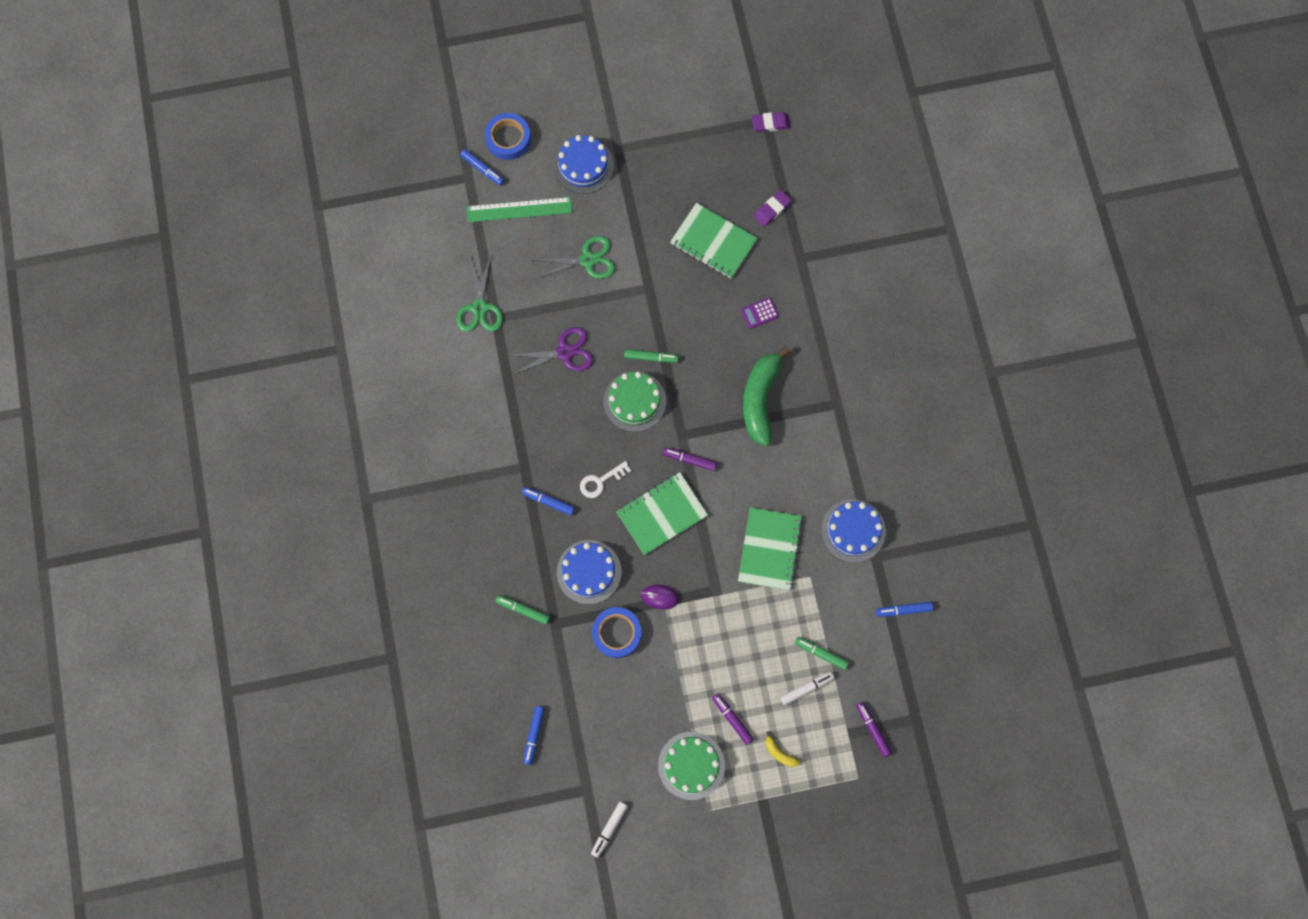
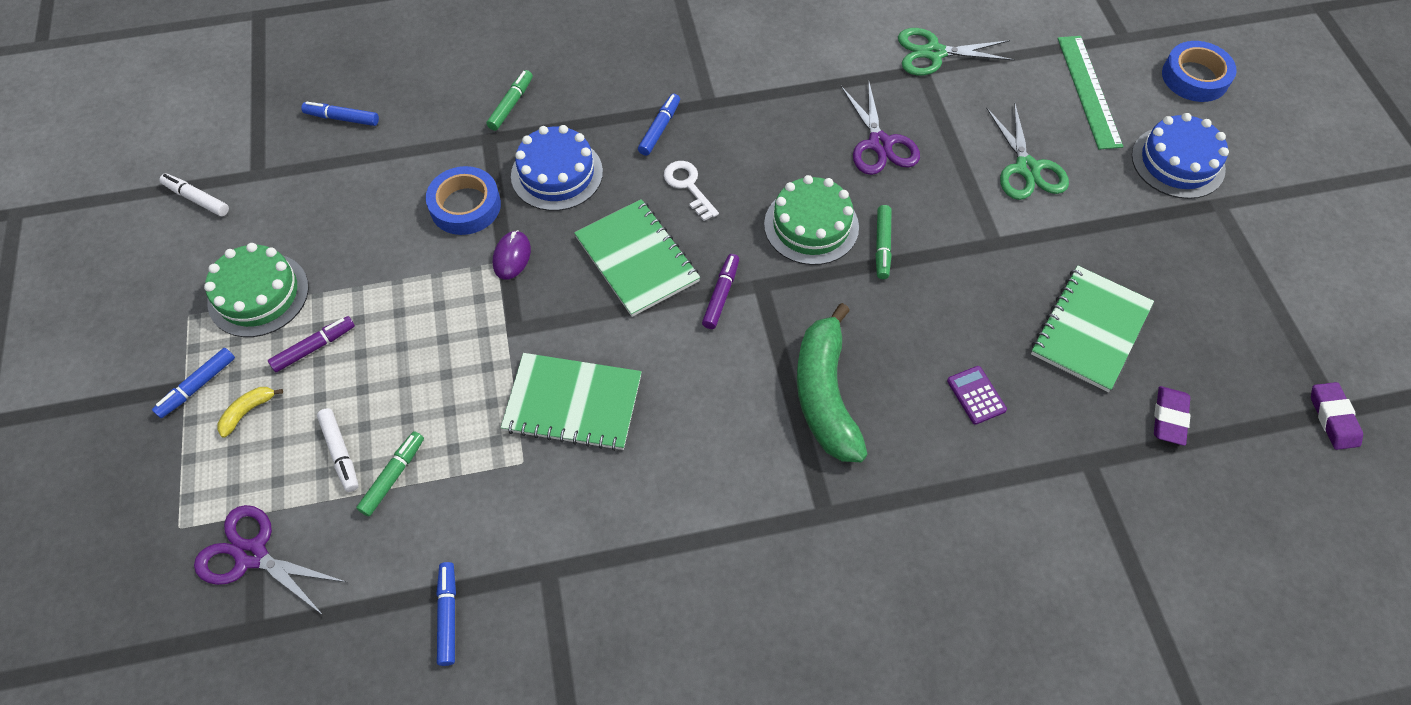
camera: 90 degrees right, 15 degrees down
blue marker [460,149,505,186] -> blue marker moved to [152,348,235,418]
green banana [743,346,791,446] -> green banana turned 105 degrees counterclockwise [797,303,868,462]
purple eraser [754,190,792,227] -> purple eraser turned 60 degrees clockwise [1154,386,1190,446]
blue cake [821,499,886,563] -> none
purple marker [856,702,892,757] -> purple scissors [194,505,346,616]

